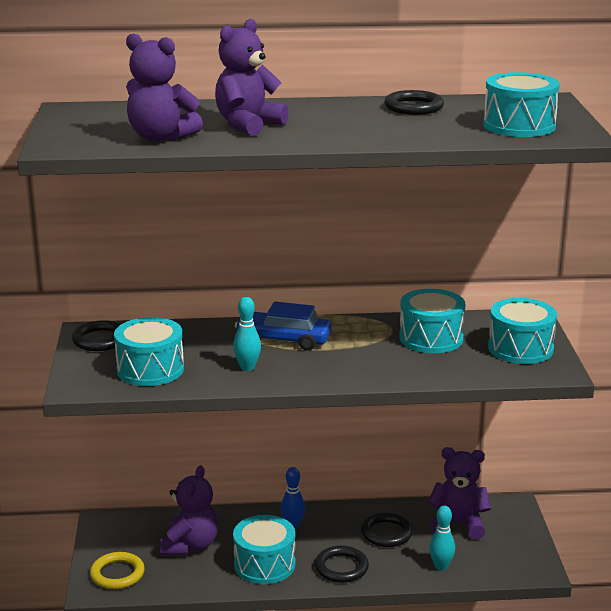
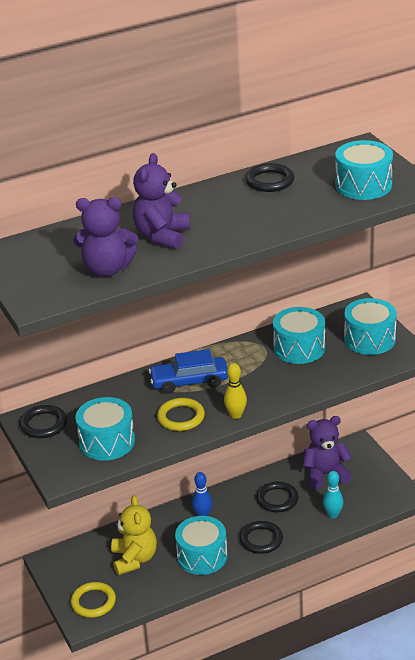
camera: 20 degrees left, 10 degrees up
purple teddy bear [160,465,218,555] -> yellow teddy bear [111,495,157,575]
turquoise bowling pin [233,297,261,371] -> yellow ring [157,398,205,431]
none -> yellow bowling pin [224,363,247,419]

